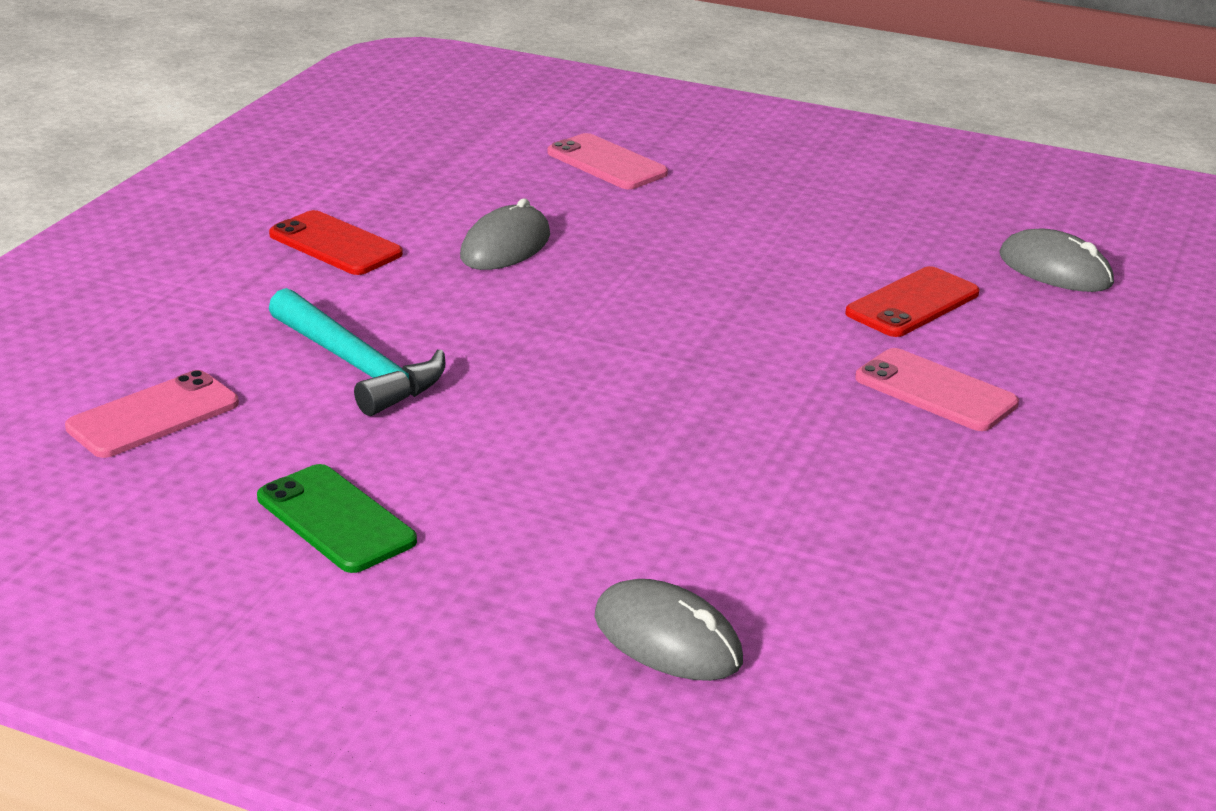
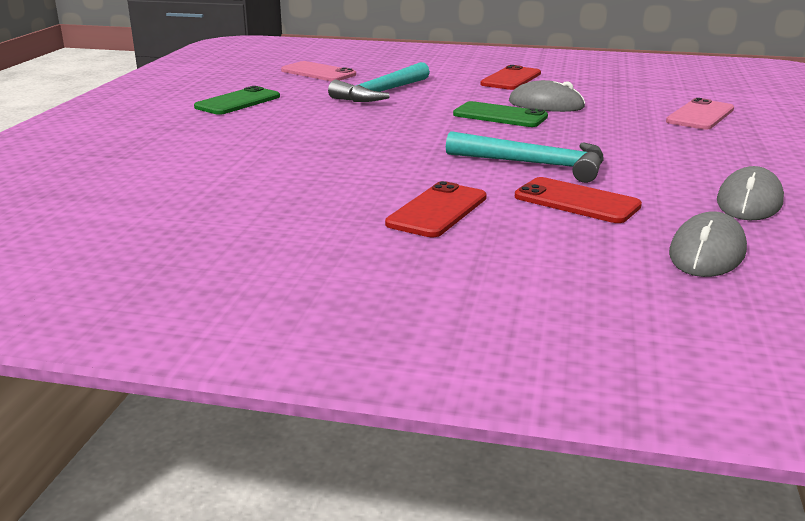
camera: 80 degrees right, 5 degrees down
grey mouse [595,579,743,681] -> grey mouse moved to [717,166,784,220]
pink phone [855,348,1019,431] -> red phone [385,181,487,237]
none -> turquoise hammer [446,131,604,183]
none -> green phone [453,101,548,127]

